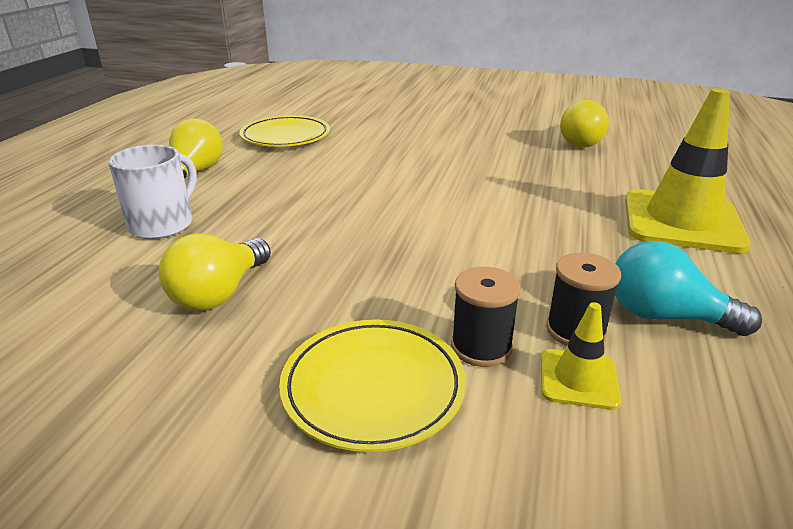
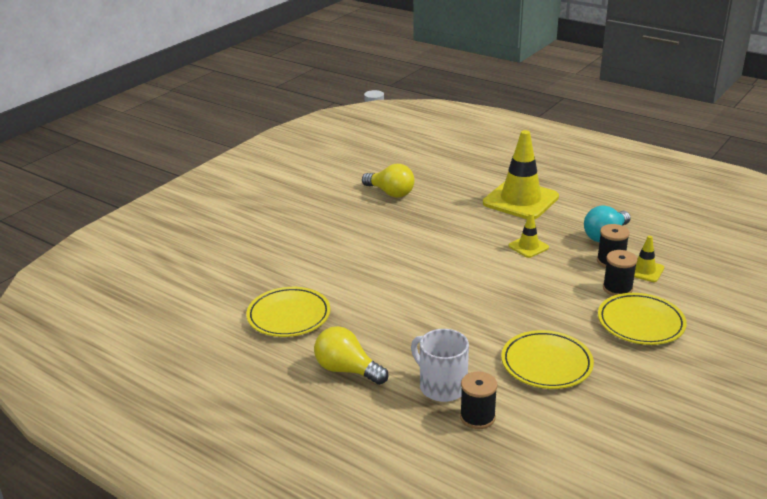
camera: 70 degrees left, 0 degrees up
yellow light bulb [159,233,271,310] -> yellow plate [501,330,594,389]
none -> black spool [460,372,498,429]
none -> yellow traffic cone [509,213,549,258]

